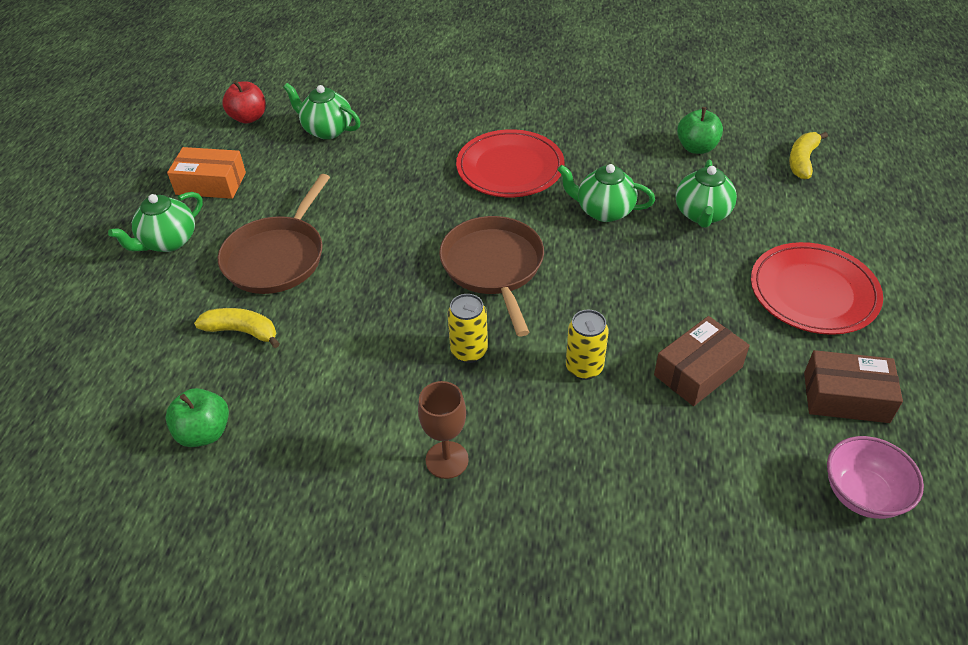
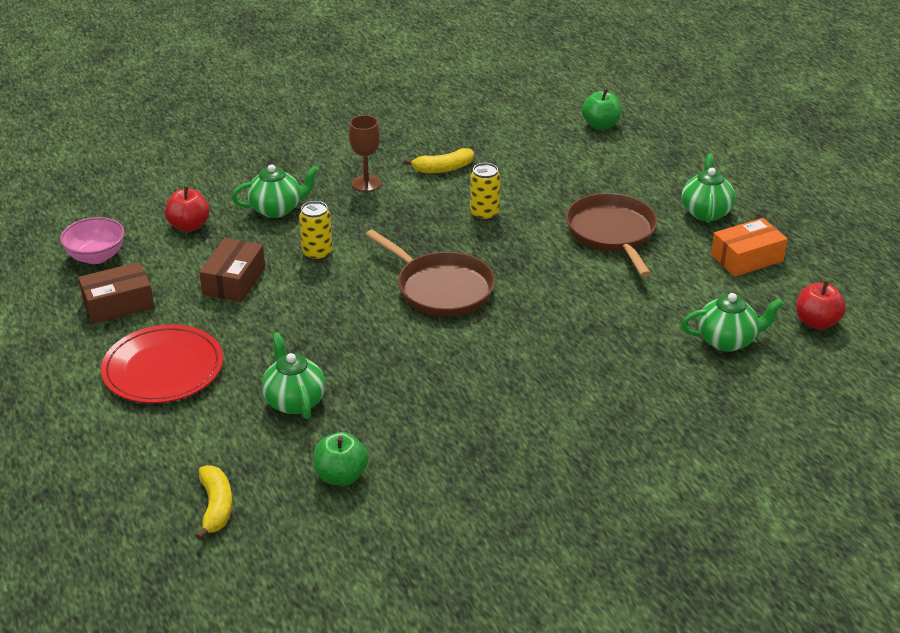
camera: 145 degrees right, 10 degrees down
green apple [165,388,229,447] -> green apple moved to [582,88,621,130]
yellow banana [194,308,280,348] -> yellow banana moved to [404,148,474,173]
yellow can [447,294,488,363] -> yellow can moved to [470,163,500,221]
red plate [456,129,565,197] -> none
green teapot [557,164,655,222] -> green teapot moved to [232,164,319,218]
none -> red apple [165,186,210,232]

